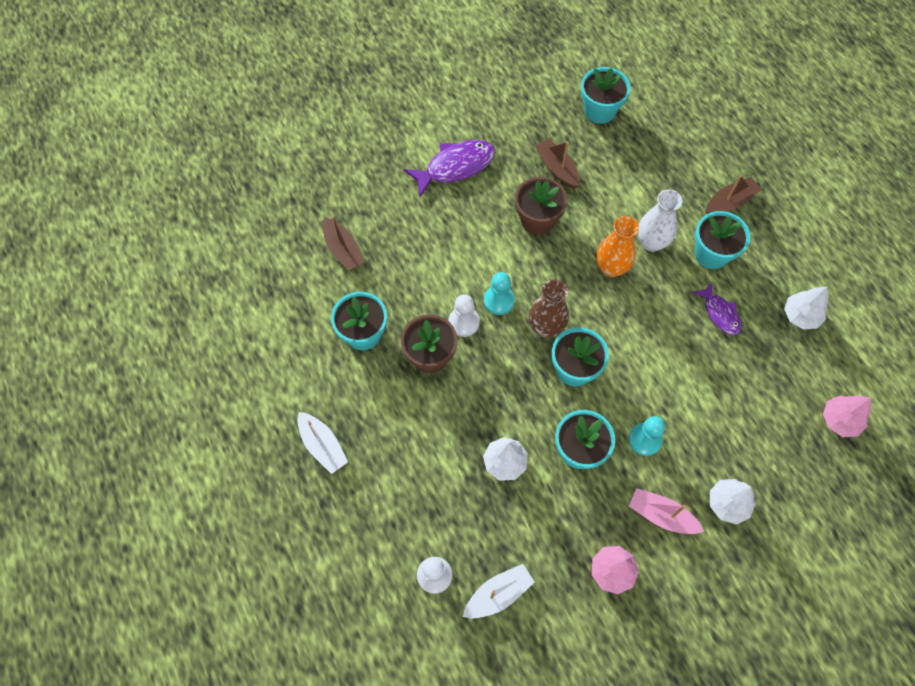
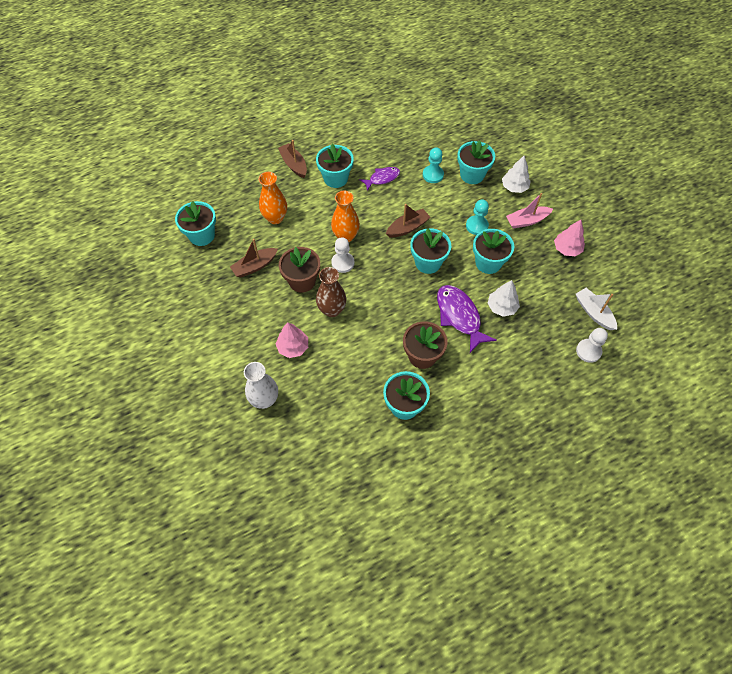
camera: 90 degrees left, 5 degrees down
white boat [297,412,348,474] -> none
brown boat [323,215,364,271] -> brown boat moved to [386,204,431,237]
purple fish [404,140,495,197] -> purple fish moved to [437,285,496,353]
white pawn [449,295,480,337] -> white pawn moved to [331,237,354,273]
turquoise pawn [484,272,515,315] -> turquoise pawn moved to [423,148,444,183]
brown vase [529,279,569,338] -> brown vase moved to [316,267,346,317]
pink boat [629,488,704,534] -> pink boat turned 45 degrees clockwise [506,193,553,228]
white vase [638,189,682,252] -> white vase moved to [244,362,278,409]
white tree [784,287,828,330] -> none
pink tree [823,395,871,437] -> pink tree moved to [276,322,308,358]
none -> orange vase [259,172,287,224]
none -> turquoise flower pot [457,140,495,184]

